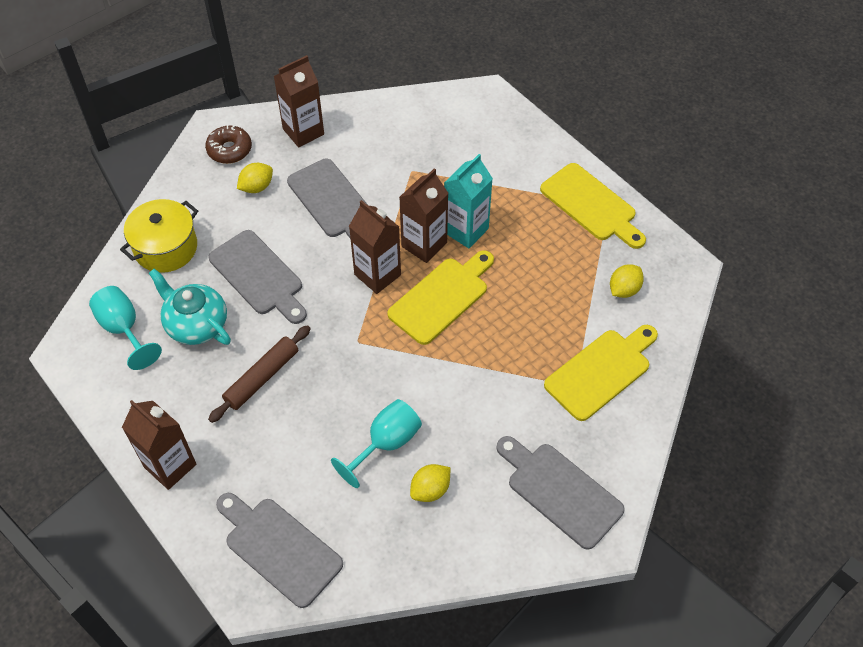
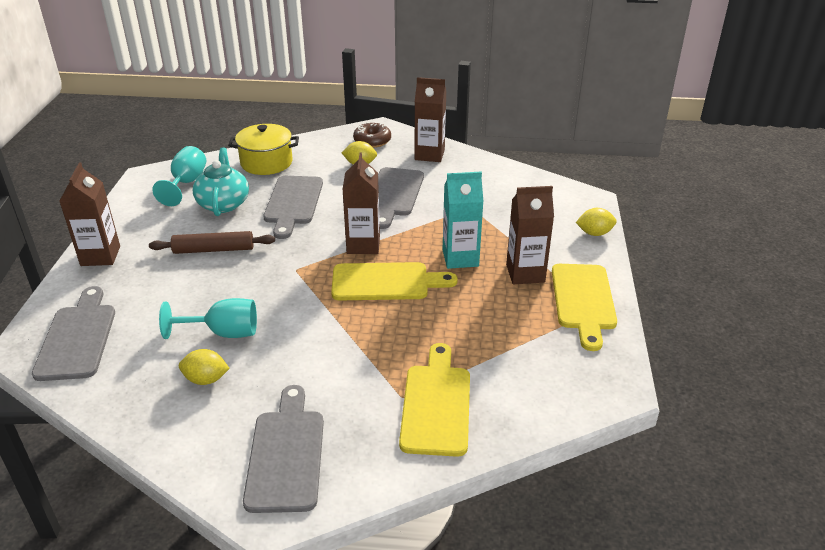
camera: 45 degrees right, 20 degrees down
brown carton [399,168,449,263] -> brown carton moved to [506,186,554,284]
yellow cutting board [544,325,658,421] -> yellow cutting board turned 90 degrees counterclockwise [399,343,470,457]
yellow lemon [610,264,644,298] -> yellow lemon moved to [576,208,617,236]

